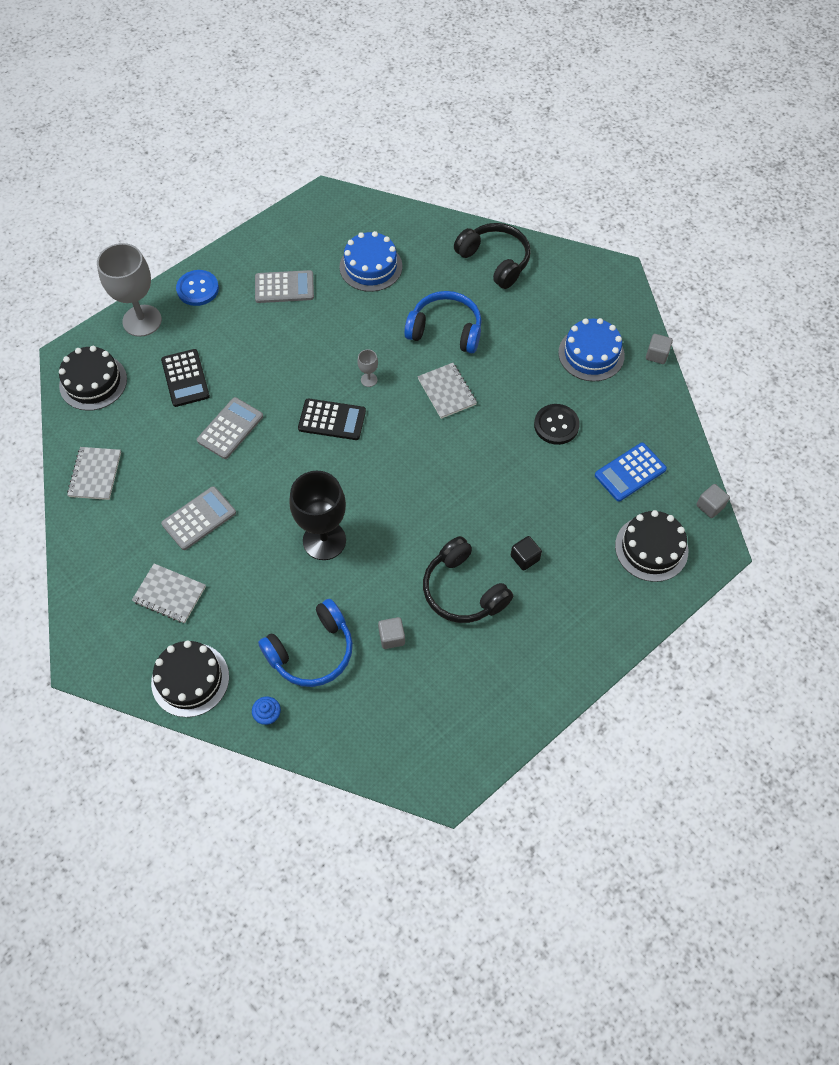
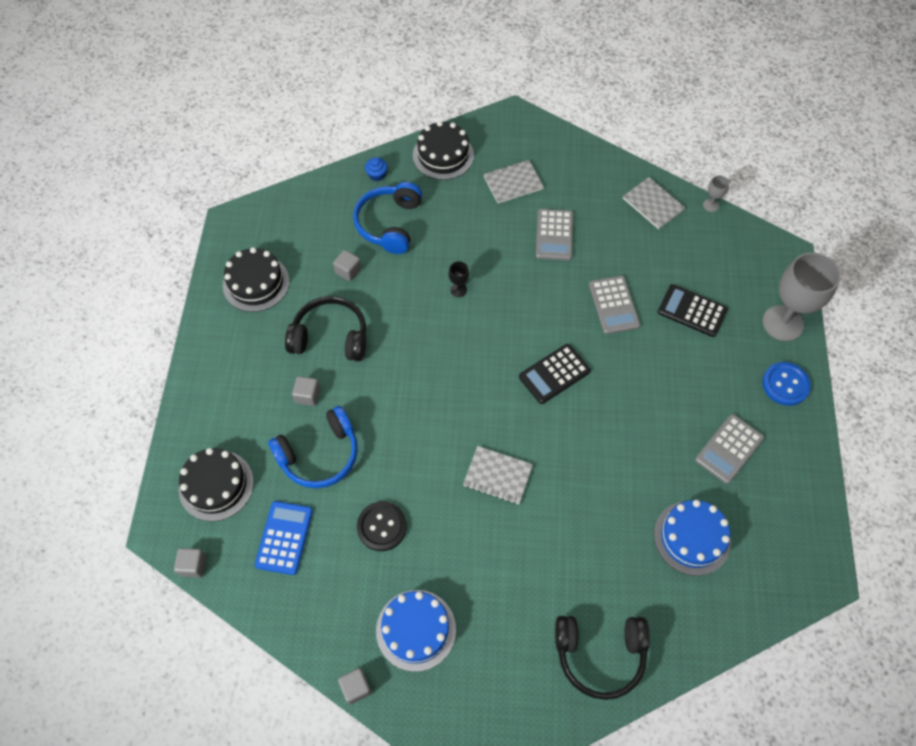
camera: 135 degrees right, 0 degrees up
black cake [59,346,127,411] -> black cake moved to [223,247,289,312]
black goblet [289,471,346,560] -> black goblet [449,261,469,297], size x0.42
grey goblet [357,349,378,387] -> grey goblet moved to [703,175,729,212]
blue headphones [404,291,482,353] -> blue headphones moved to [268,406,358,488]
black cube [511,536,542,571] -> grey cube [292,376,320,406]

